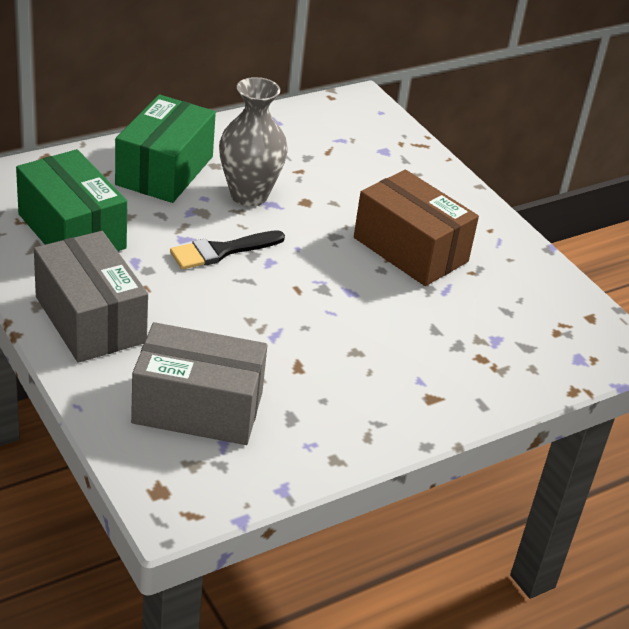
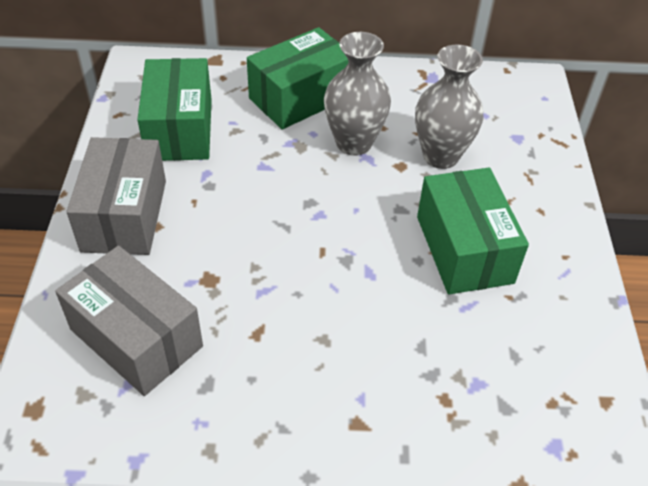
camera: 35 degrees right, 10 degrees up
black brush [170,230,285,269] -> none
brown box [354,170,479,286] -> green box [417,168,529,295]
none -> grey vase [415,45,484,169]

